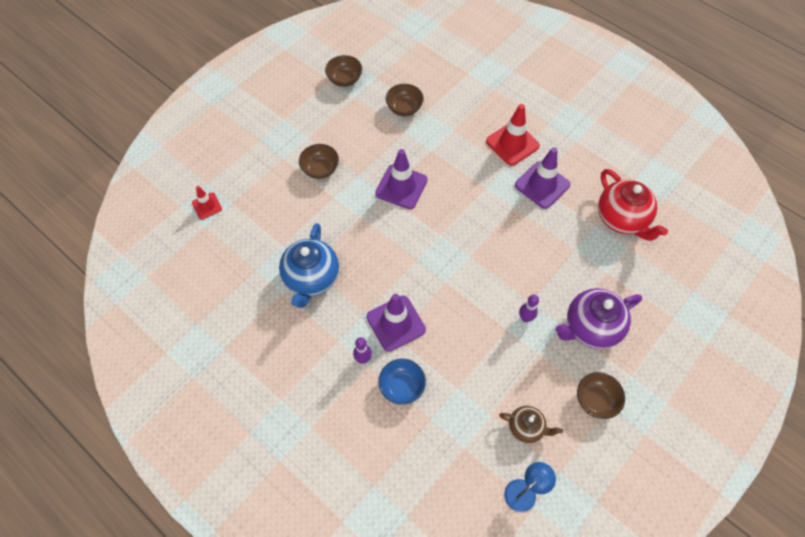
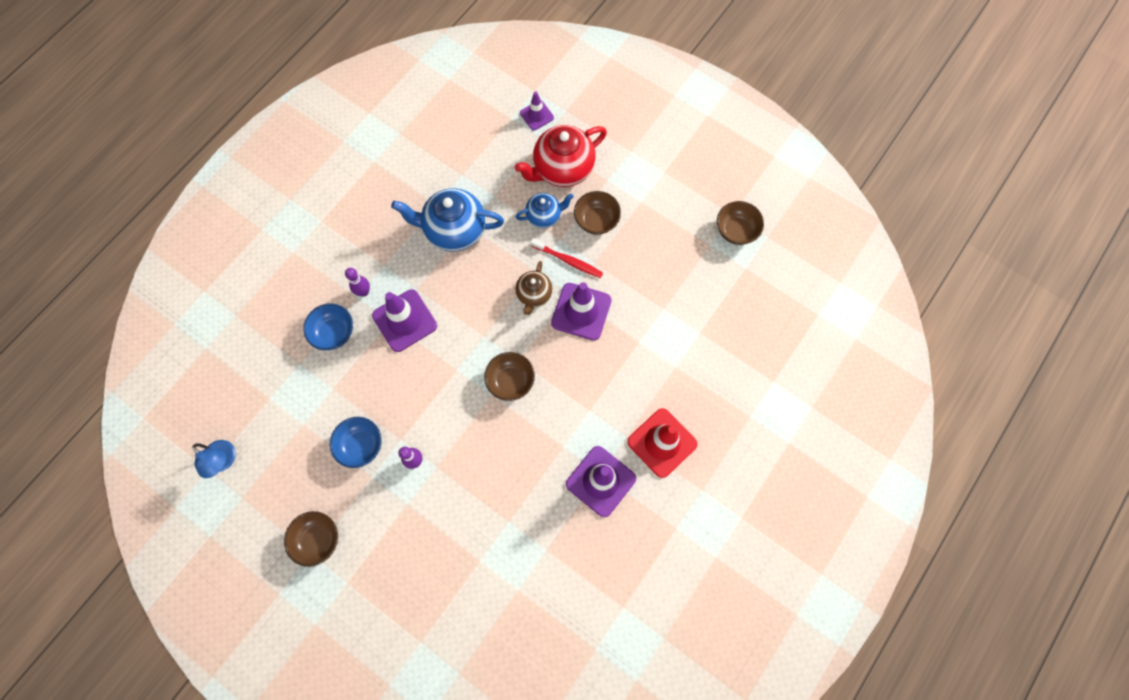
camera: 85 degrees right, 10 degrees up
red traffic cone [192,186,222,219] -> purple traffic cone [520,91,554,131]
brown bowl [386,84,424,116] -> brown bowl moved to [484,352,535,401]
brown teapot [499,406,563,444] -> brown teapot moved to [515,261,553,315]
purple teapot [556,288,642,349] -> none
red teapot [598,169,668,241] -> red teapot moved to [515,125,607,187]
none -> blue bowl [330,417,382,468]
none -> blue teapot [516,193,574,228]
none -> red toothbrush [531,238,603,278]

